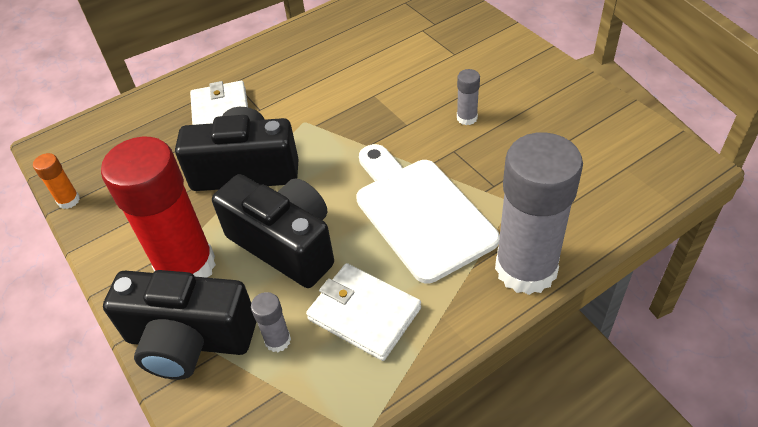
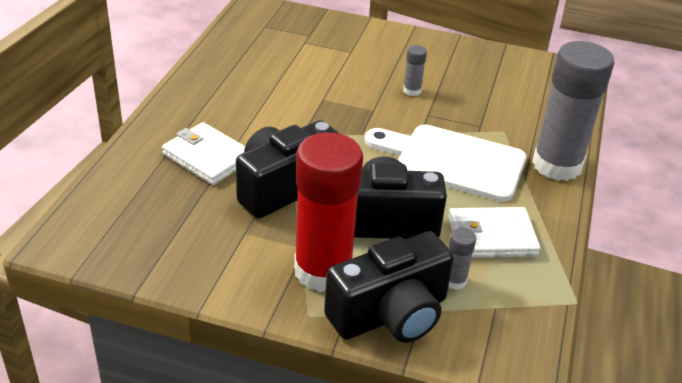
camera: 45 degrees left, 10 degrees down
orange glue stick [33,153,80,209] -> none

